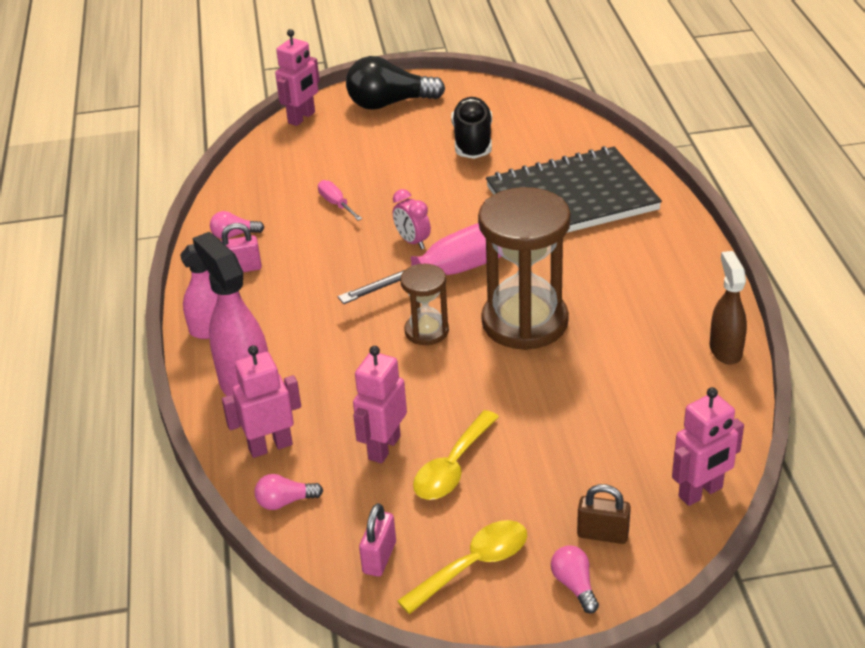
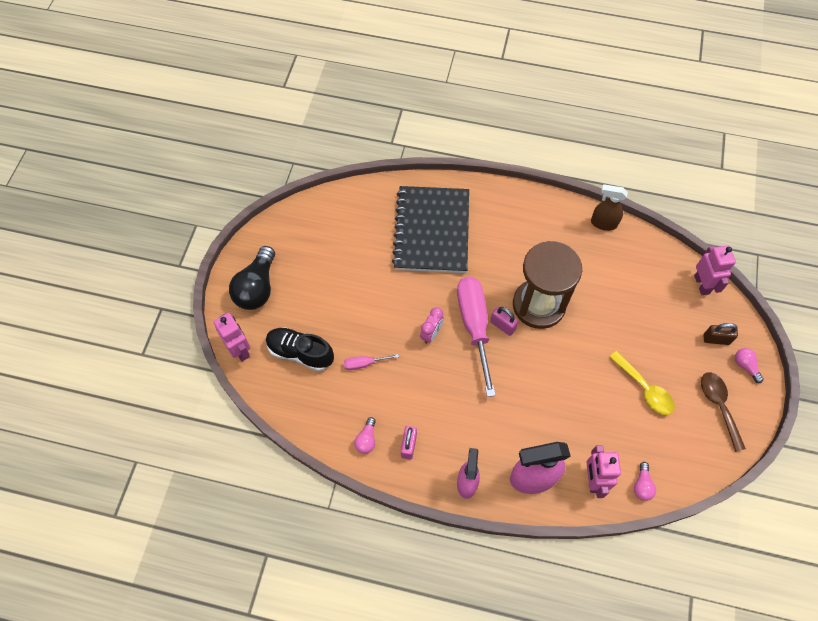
camera: 70 degrees left, 25 degrees up
pink robot [353,346,407,464] -> none
pink padlock [359,503,396,577] -> pink padlock moved to [490,306,518,336]
pink clock [393,189,431,249] -> pink clock turned 45 degrees counterclockwise [420,307,444,344]
yellow spoon [397,520,527,614] -> brown spoon [701,372,746,452]
brown hourglass [400,264,449,345] -> none
black shoe [451,97,492,159] -> black shoe moved to [266,327,334,371]
pink light bulb [551,545,599,613] -> pink light bulb turned 60 degrees clockwise [735,348,764,383]
brown padlock [577,484,631,544] -> brown padlock turned 60 degrees clockwise [703,323,738,345]

